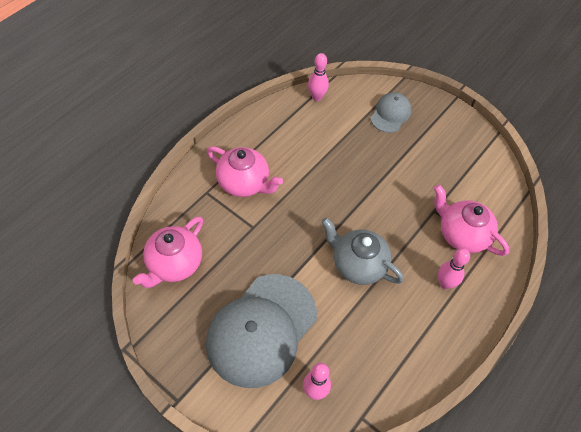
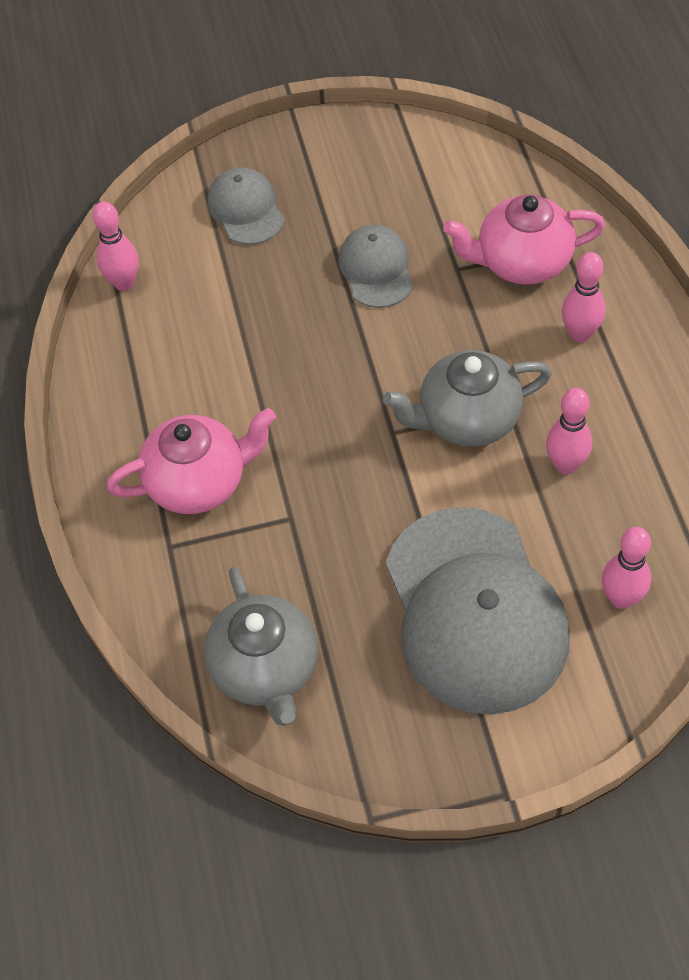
camera: 45 degrees left, 0 degrees up
pink teapot [133,216,203,288] -> grey teapot [204,567,318,726]
none -> grey cap [338,225,413,308]
none -> pink bowling pin [546,388,592,474]

